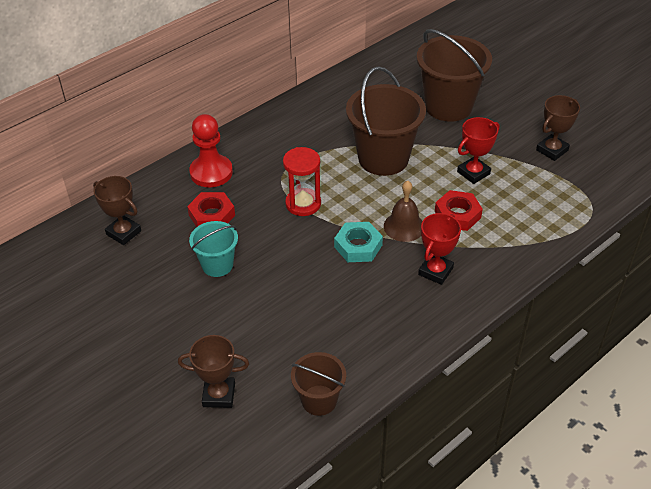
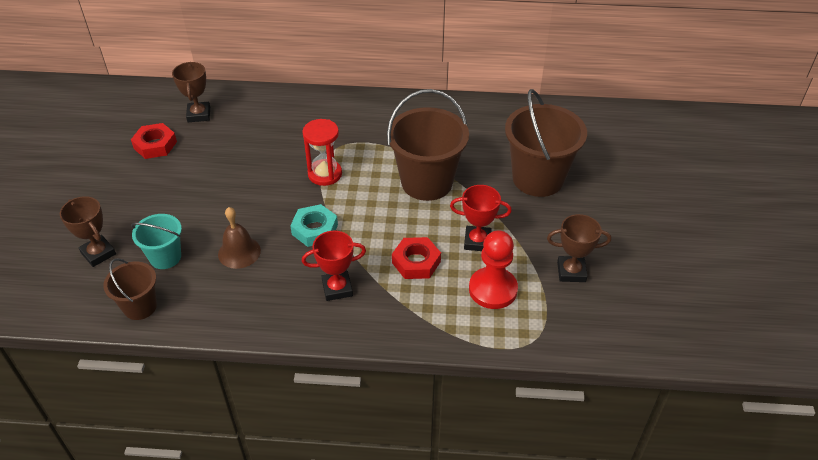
camera: 45 degrees right, 0 degrees up
red nut [187,192,235,227] -> red nut moved to [131,123,177,159]
red pawn [189,114,233,187] -> red pawn moved to [469,230,518,309]
turquoise bucket [189,221,238,277] -> turquoise bucket moved to [131,214,182,269]
brown bell [384,180,422,242] -> brown bell moved to [218,207,261,269]

